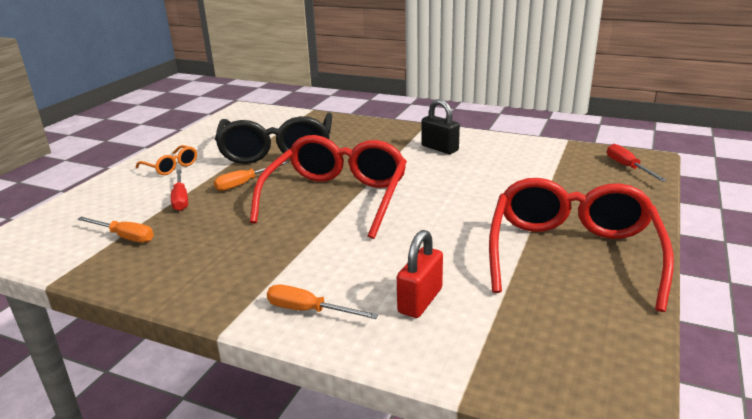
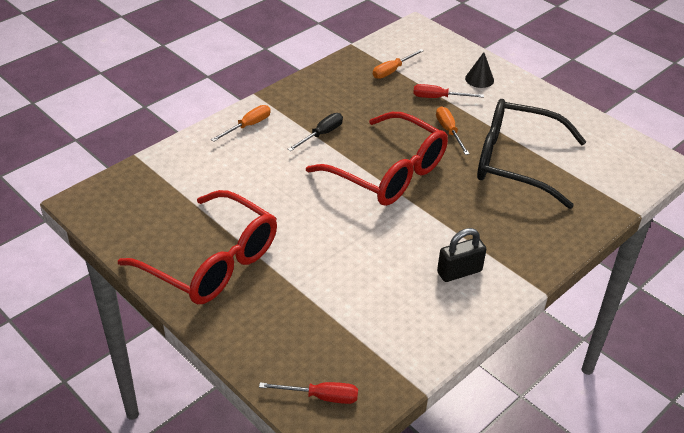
camera: 110 degrees right, 15 degrees up
orange glasses [136,145,197,175] -> none
red padlock [397,230,443,318] -> none
none -> black screwdriver [288,113,343,151]
none -> black cone [465,52,494,88]

